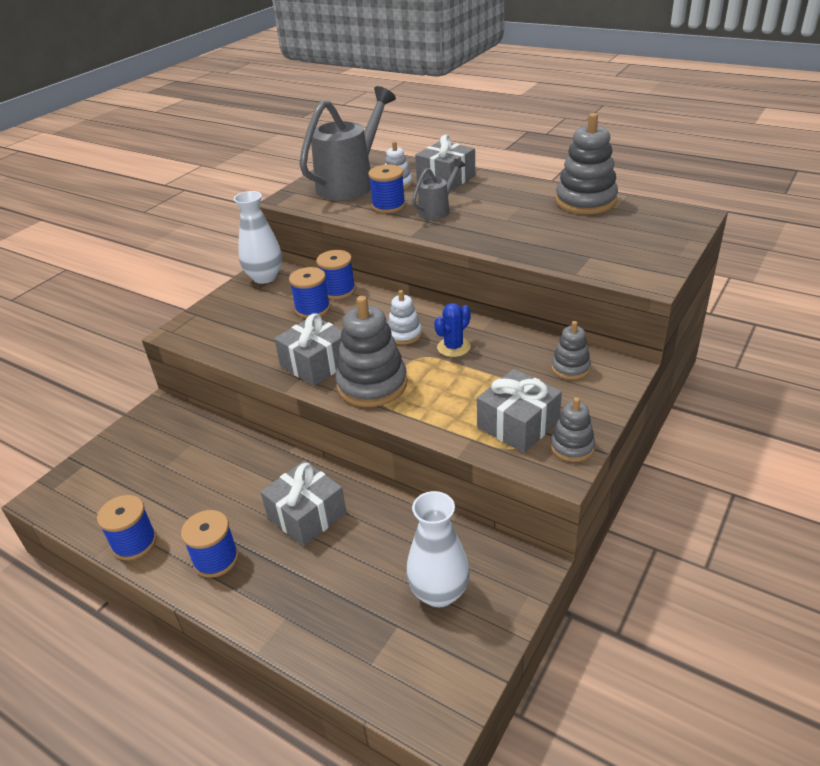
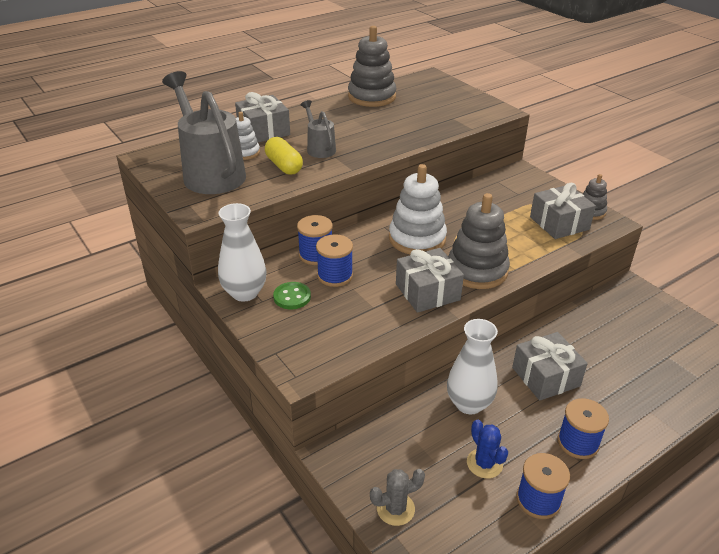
camera: 70 degrees left, 0 degrees up
blue spool [368,165,406,213] -> yellow capsule [265,137,303,175]
white stacking toy [388,290,422,345] -> white stacking toy [389,164,447,254], size x1.85
white vase [406,491,470,607] -> white vase moved to [447,319,498,414]
blue cactus [434,303,471,357] -> blue cactus moved to [467,420,508,479]
grey stacking toy [551,321,591,380] -> none
none -> green button [273,282,311,309]
none -> grey cactus [370,469,425,526]

